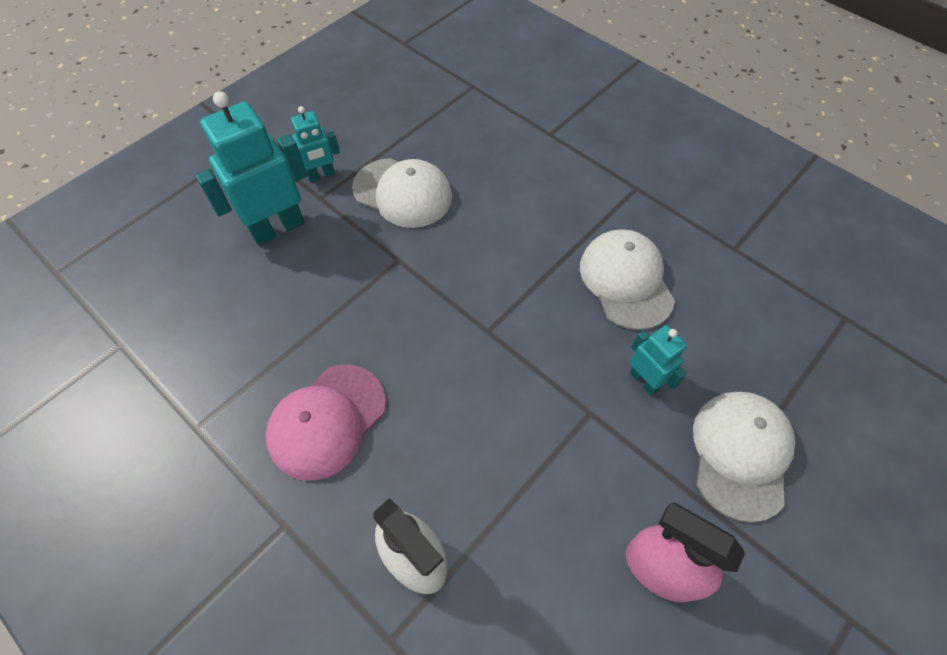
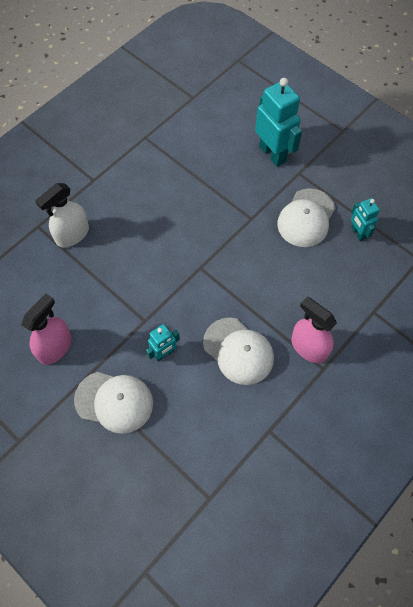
camera: 90 degrees right, 5 degrees up
pink cap [266,365,386,481] -> none
turquoise robot [291,106,340,182] -> turquoise robot moved to [351,198,380,241]
white cap [580,229,675,330] -> white cap turned 60 degrees clockwise [203,318,274,385]
none -> pink spray bottle [291,297,337,363]

